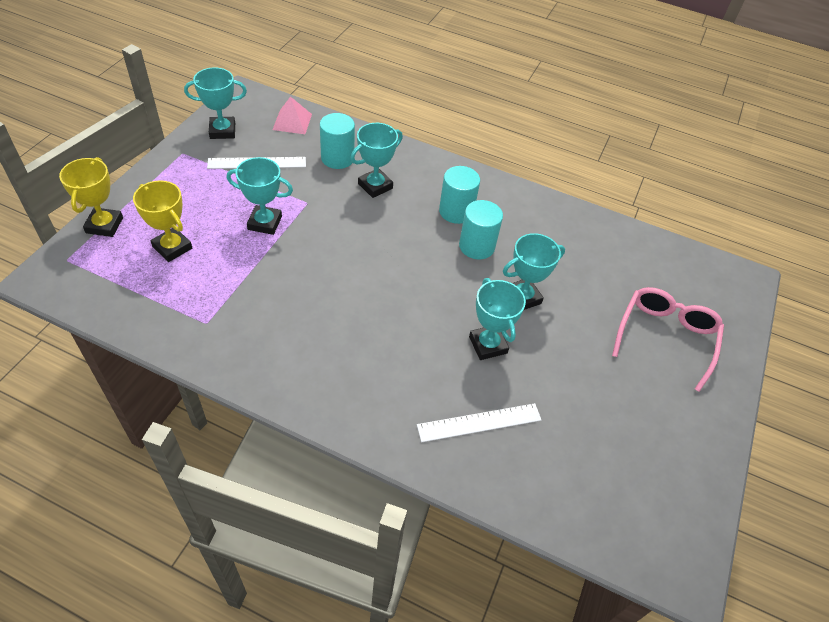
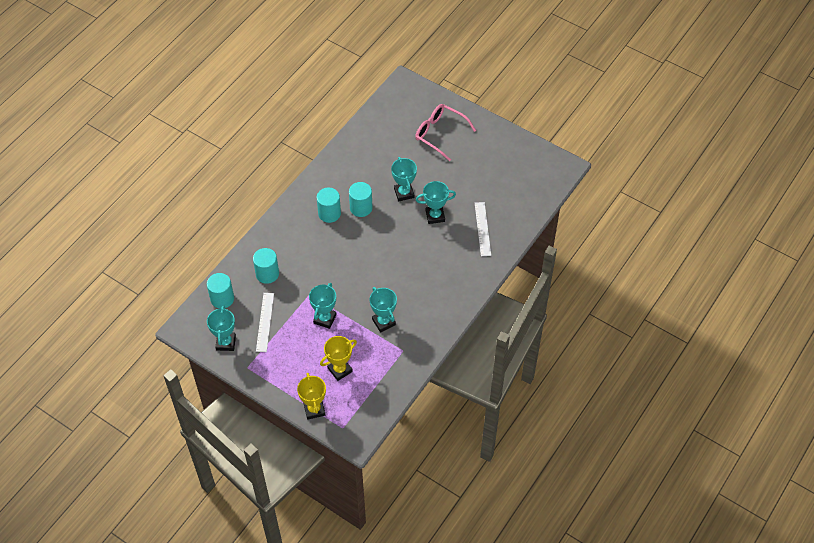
camera: 75 degrees left, 5 degrees up
yellow trophy [59,157,123,237] -> yellow trophy turned 60 degrees clockwise [297,373,326,420]
pink pyramid [272,96,312,134] -> turquoise cylinder [207,273,234,309]
turquoise trophy [351,123,403,198] -> turquoise trophy moved to [370,287,397,332]

